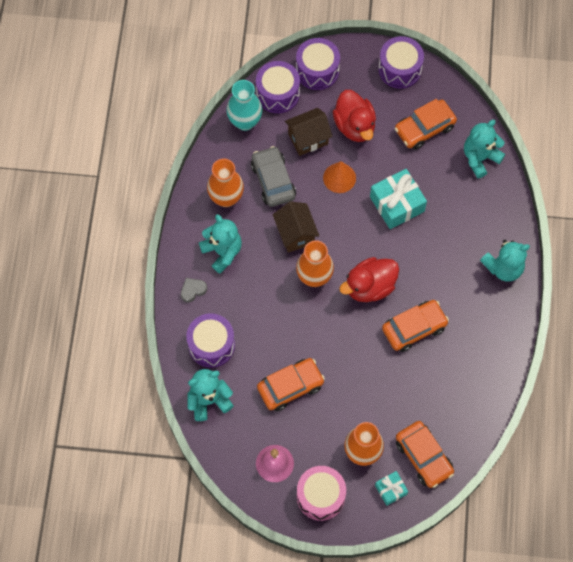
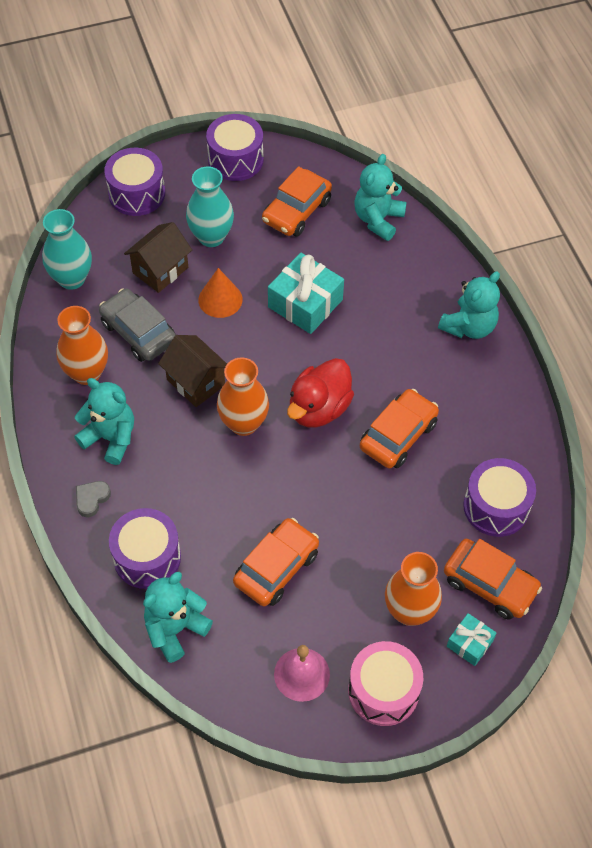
camera: 25 degrees left, 10 degrees down
purple drum [256,61,300,113] -> purple drum moved to [463,458,536,537]
red duck [333,90,376,142] -> turquoise vase [186,166,234,247]

